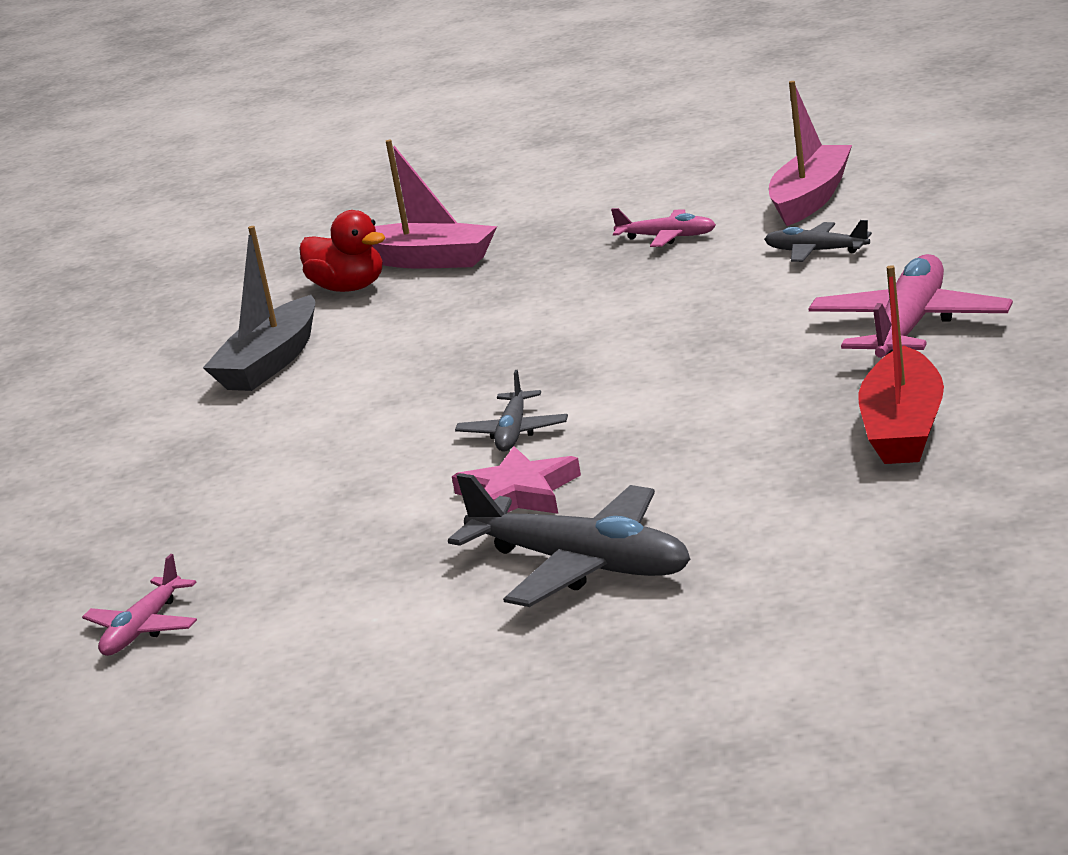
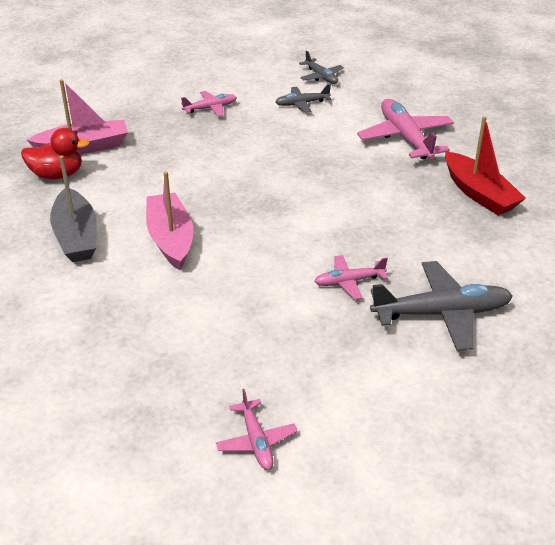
camera: 45 degrees left, 15 degrees up
pink star [452,446,581,514] -> pink plane [314,255,388,300]
grey plane [455,370,568,452] -> grey plane moved to [299,51,344,84]
pink boat [769,81,852,226] -> pink boat moved to [146,172,193,270]

